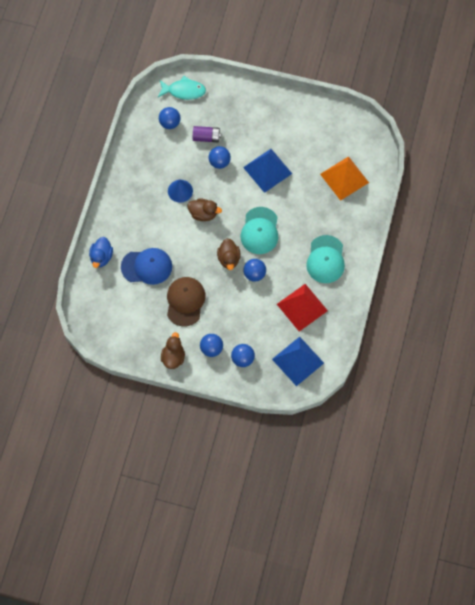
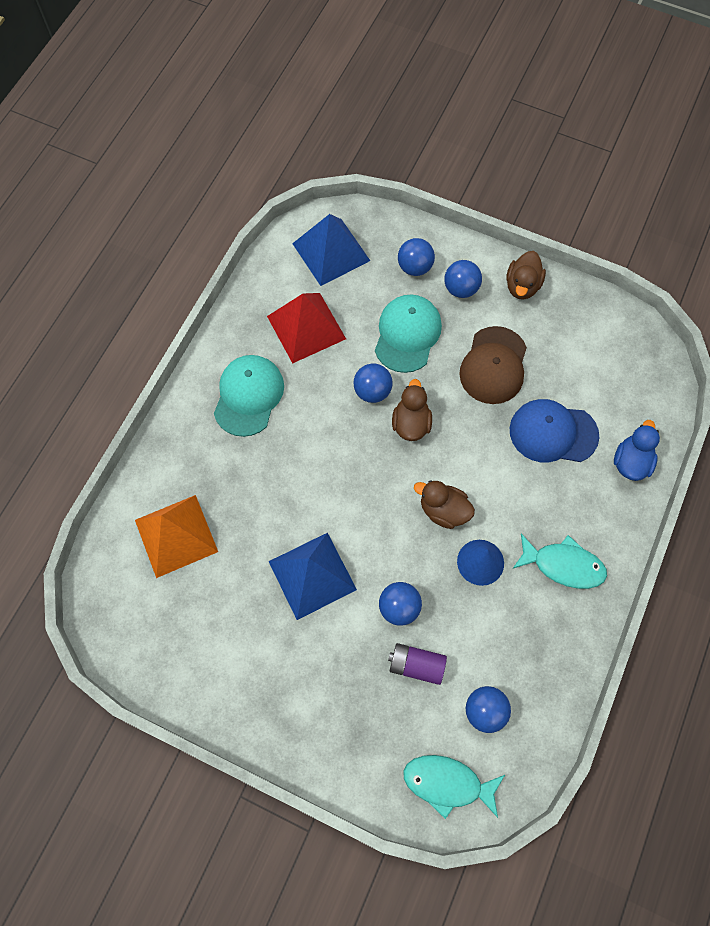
camera: 170 degrees left, 0 degrees up
turquoise cap [241,207,278,254] -> turquoise cap moved to [375,295,442,373]
none -> turquoise fish [513,534,607,589]

